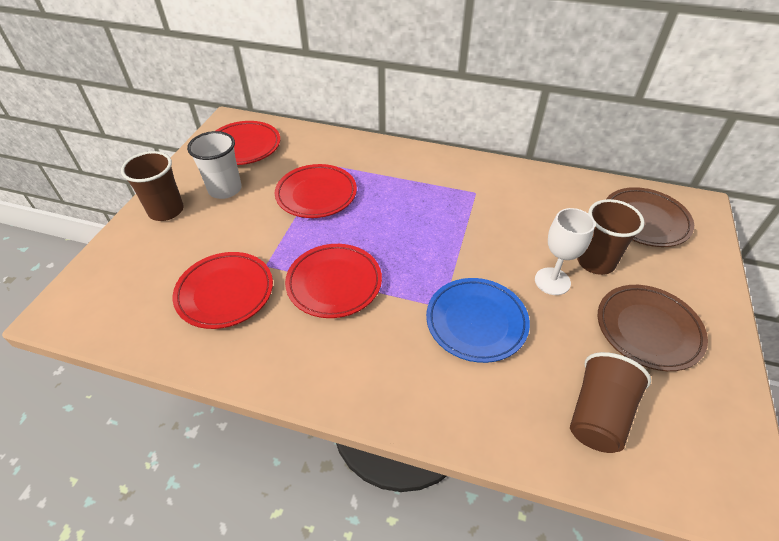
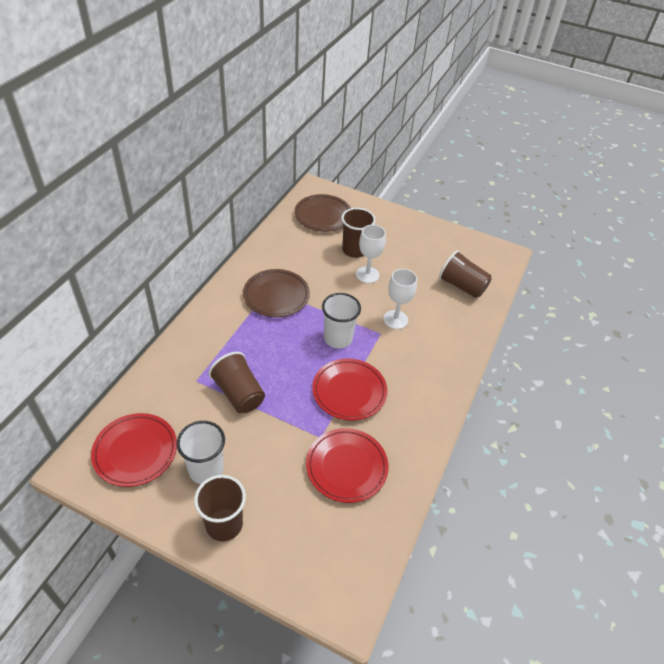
camera: 85 degrees left, 0 degrees up
red plate [275,164,357,218] -> brown cup [208,352,265,413]
blue plate [426,278,530,363] -> white goblet [383,269,417,329]
brown plate [598,285,708,371] -> brown plate moved to [243,269,310,317]
none -> white cup [322,293,361,349]

